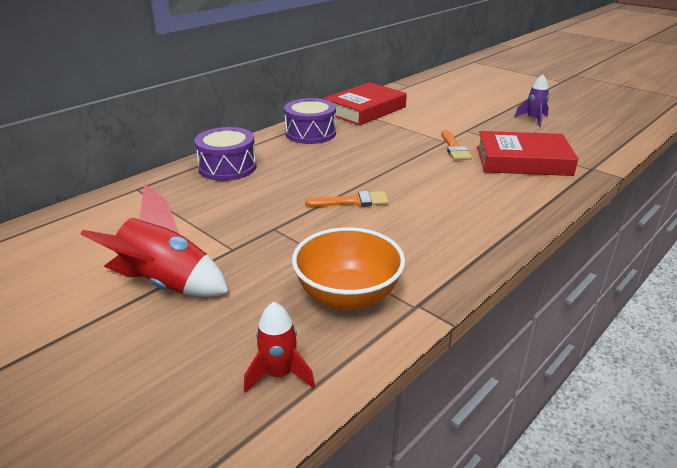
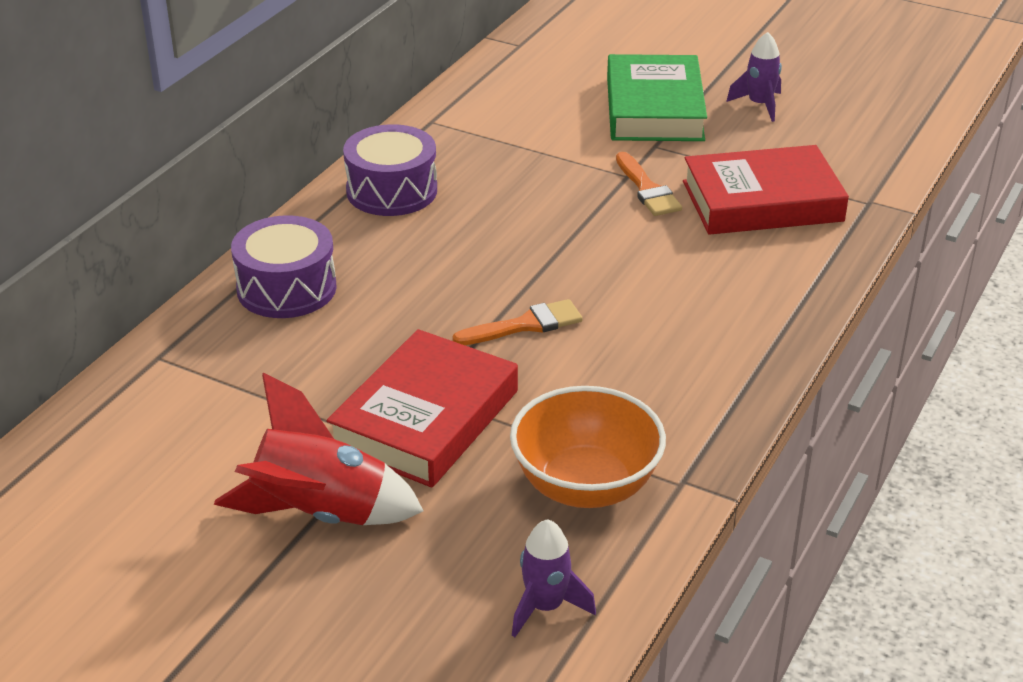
camera: 15 degrees left, 5 degrees up
red rocket [244,302,315,393] -> purple rocket [512,519,596,637]
red book [323,82,407,126] -> red book moved to [327,329,518,488]
none -> green book [607,54,707,141]

